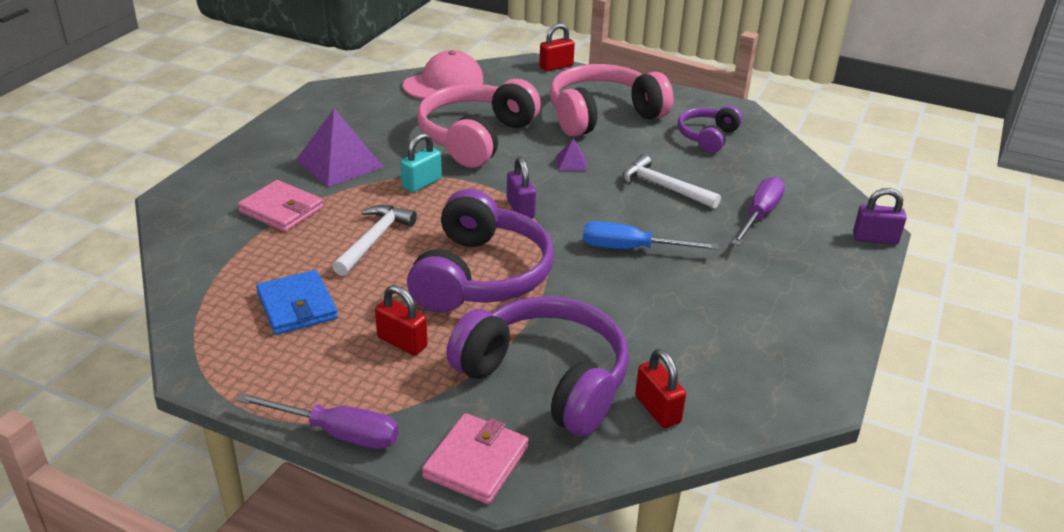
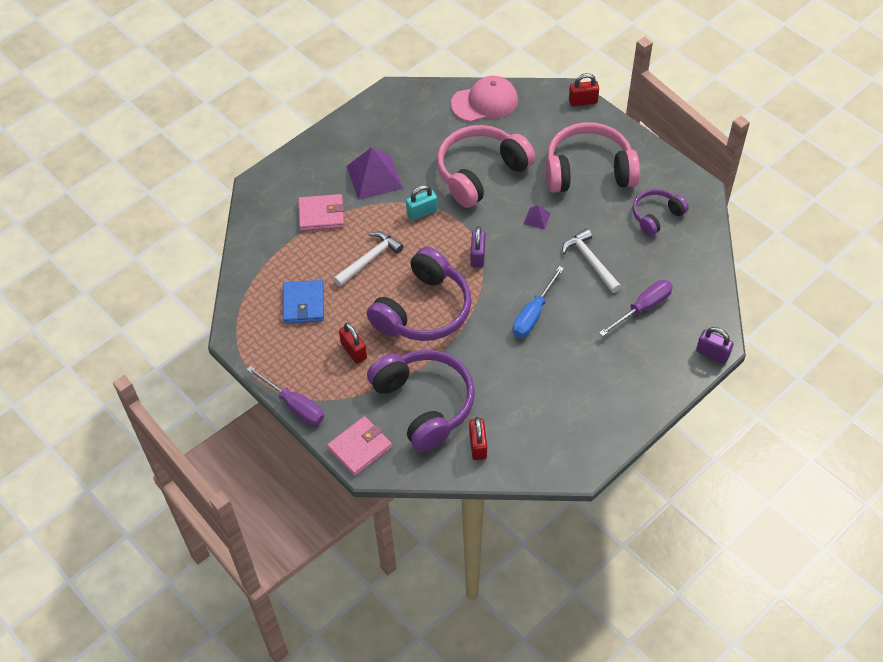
camera: 25 degrees right, 20 degrees up
pink wallet [238,180,324,232] -> pink wallet turned 60 degrees counterclockwise [298,194,344,231]
blue screwdriver [583,221,718,250] -> blue screwdriver turned 90 degrees counterclockwise [513,266,564,338]

